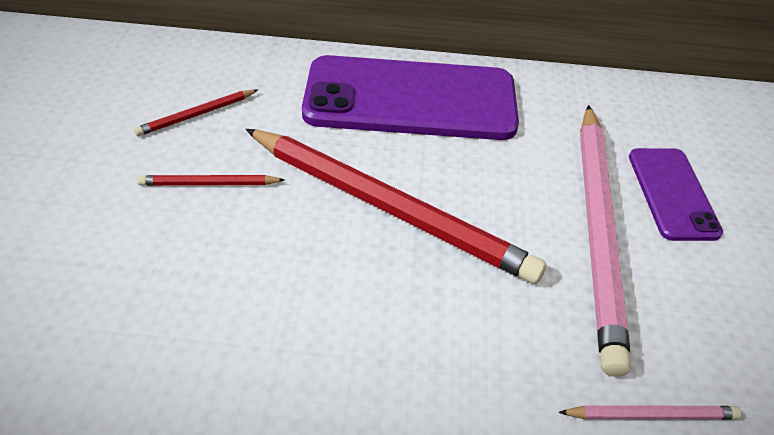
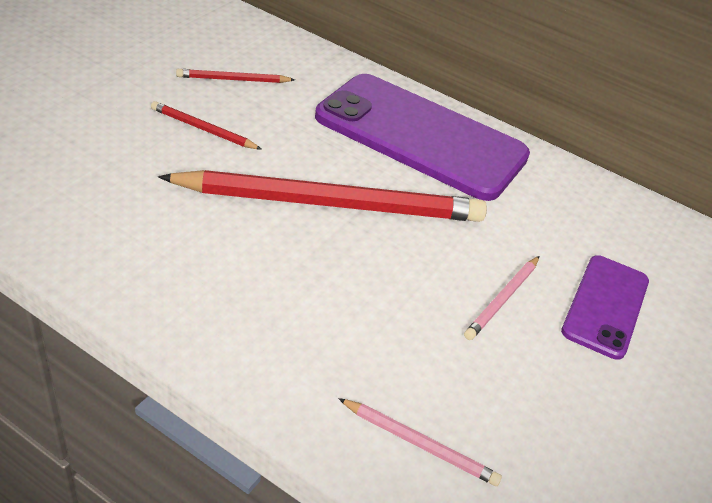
camera: 25 degrees right, 5 degrees down
red pencil [245,129,547,284] -> red pencil turned 60 degrees counterclockwise [158,170,487,222]
pink pencil [580,105,631,377] -> pink pencil [464,256,539,340], size x0.42

